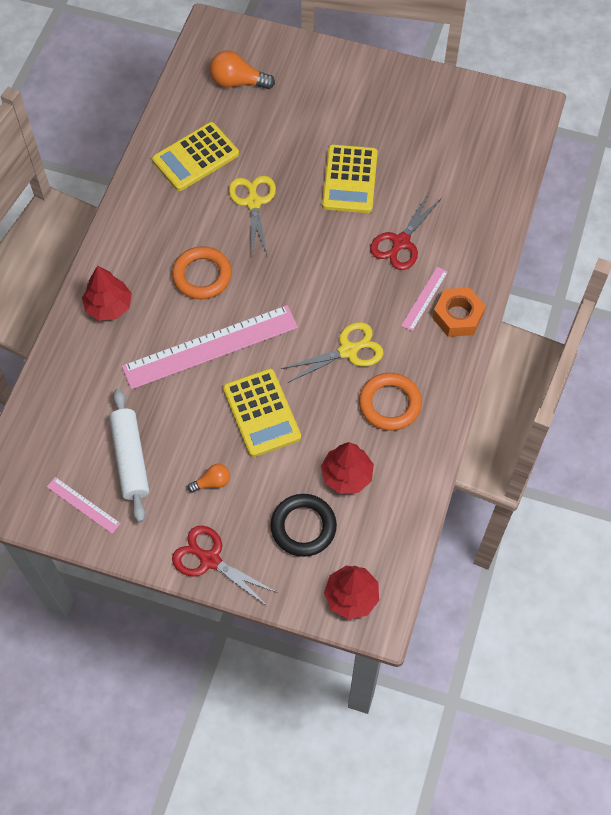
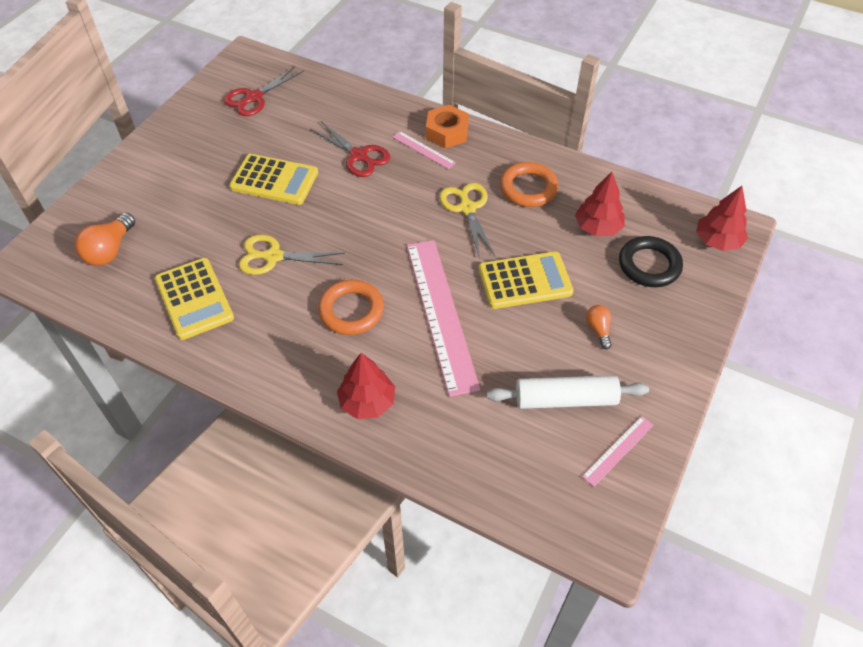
camera: 80 degrees left, 10 degrees down
red scissors [172,525,278,607] -> red scissors moved to [223,66,304,116]

